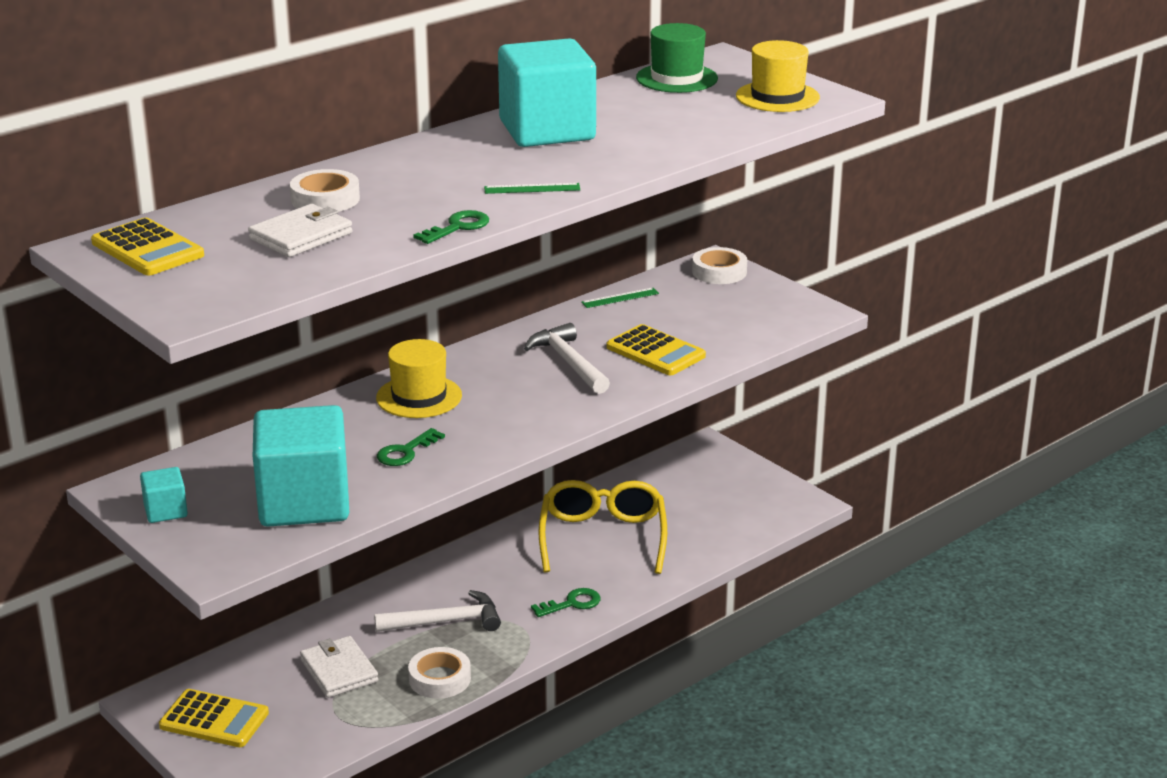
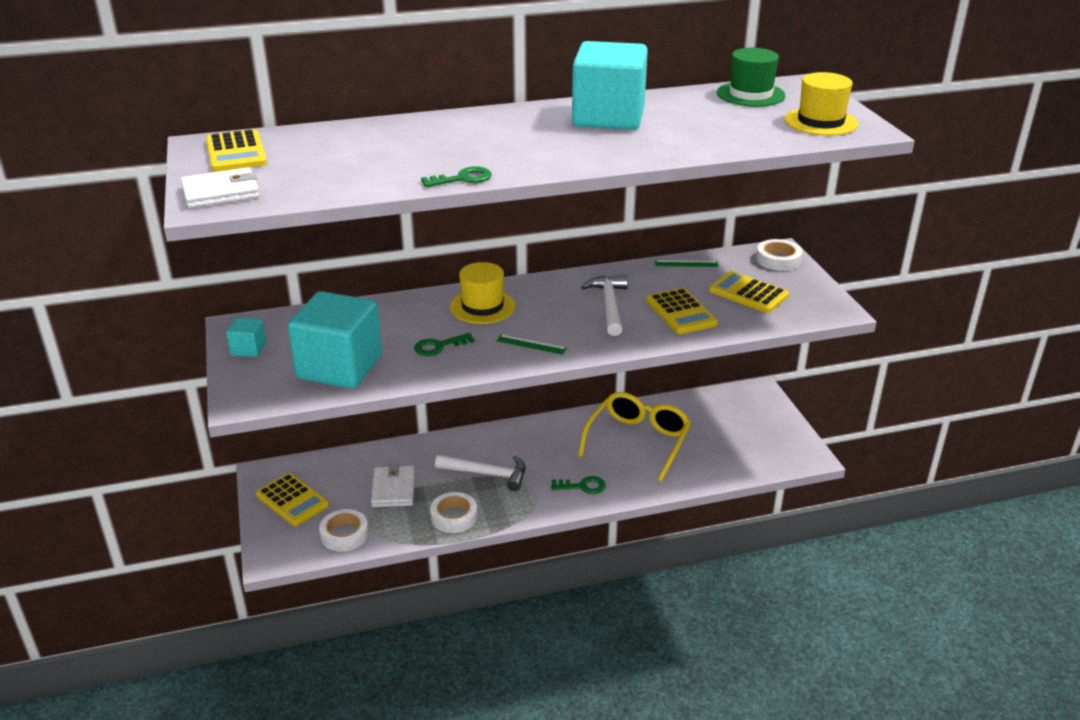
camera: 25 degrees right, 5 degrees up
white wallet [248,204,352,257] -> white wallet moved to [181,167,259,209]
white tape [290,169,360,212] -> white tape moved to [319,509,369,552]
green ruler [484,183,580,194] -> green ruler moved to [496,335,567,355]
none -> yellow calculator [709,271,789,313]

